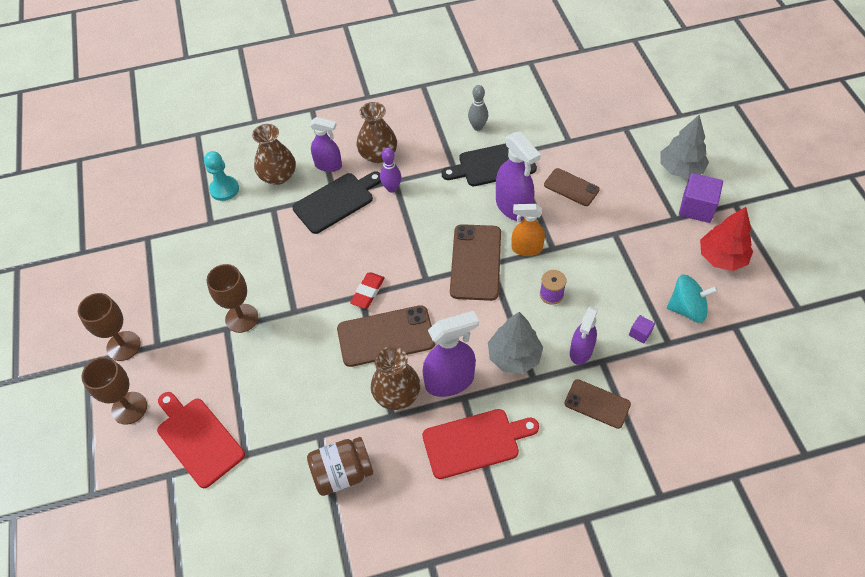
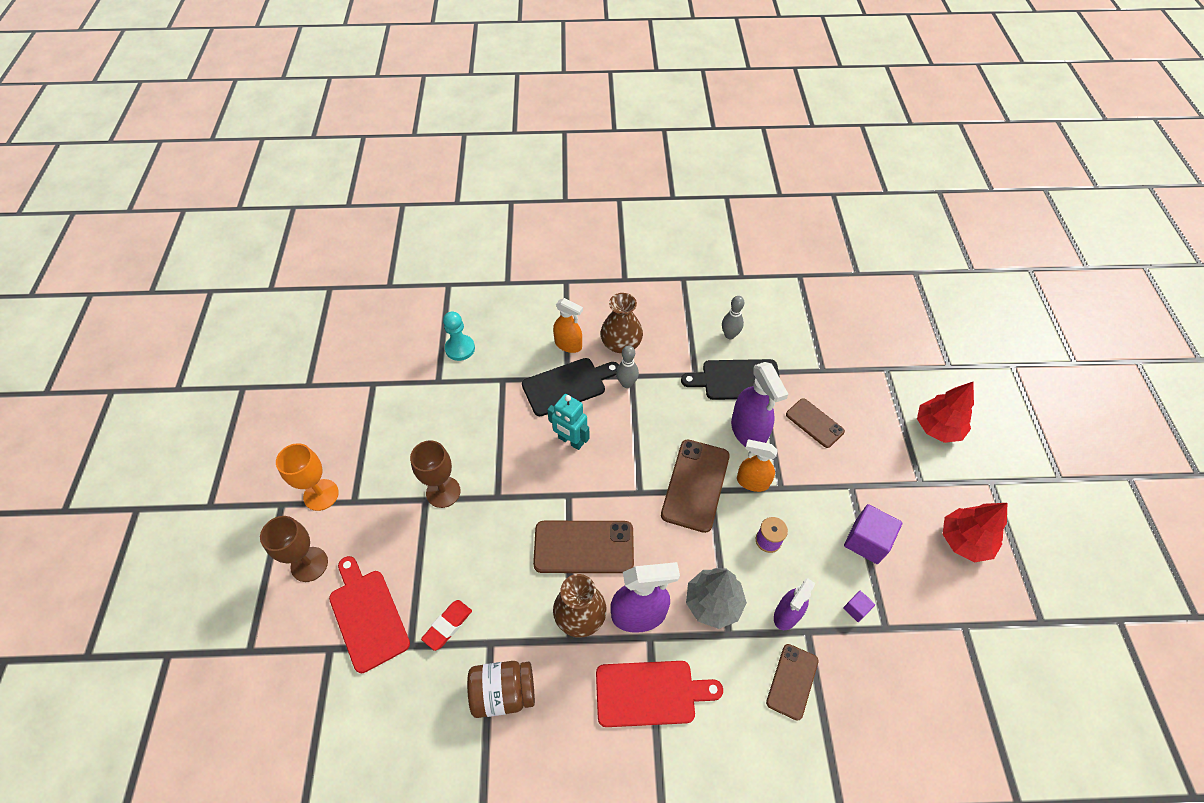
camera: 10 degrees right, 0 degrees up
brown goblet [78,293,141,361] -> orange goblet [276,443,339,511]
brown vase [252,124,296,185] -> none
purple spray bottle [310,117,342,172] -> orange spray bottle [553,298,583,353]
red eraser [350,272,385,309] -> red eraser moved to [421,600,472,651]
purple bowling pin [380,148,401,193] -> grey bowling pin [616,345,639,388]
brown phone [564,379,631,429] -> brown phone turned 75 degrees clockwise [766,644,819,721]
grey tree [660,115,709,179] -> red tree [917,382,974,443]
turquoise spinning top [667,274,718,323] -> none
purple cube [679,173,723,223] -> purple cube moved to [844,504,902,564]
none -> turquoise robot [547,394,590,450]

